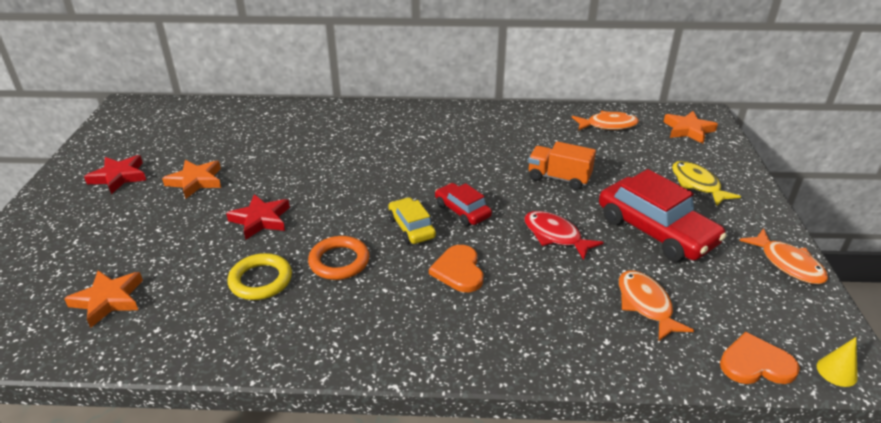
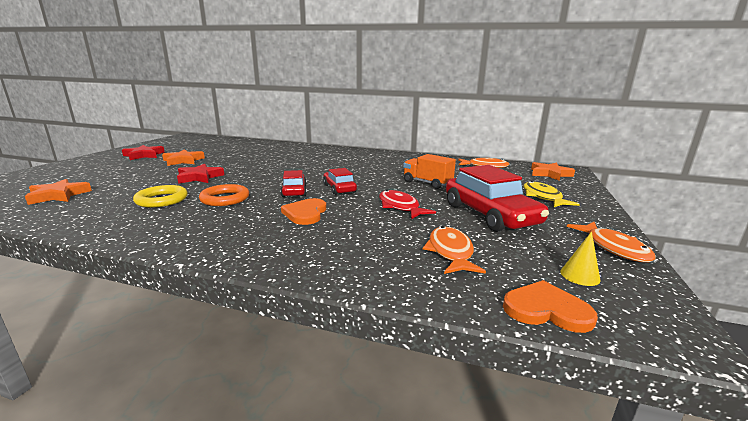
camera: 15 degrees right, 15 degrees down
yellow car [388,197,436,244] -> red car [280,170,307,197]
yellow cone [817,337,858,387] -> yellow cone moved to [560,231,601,286]

